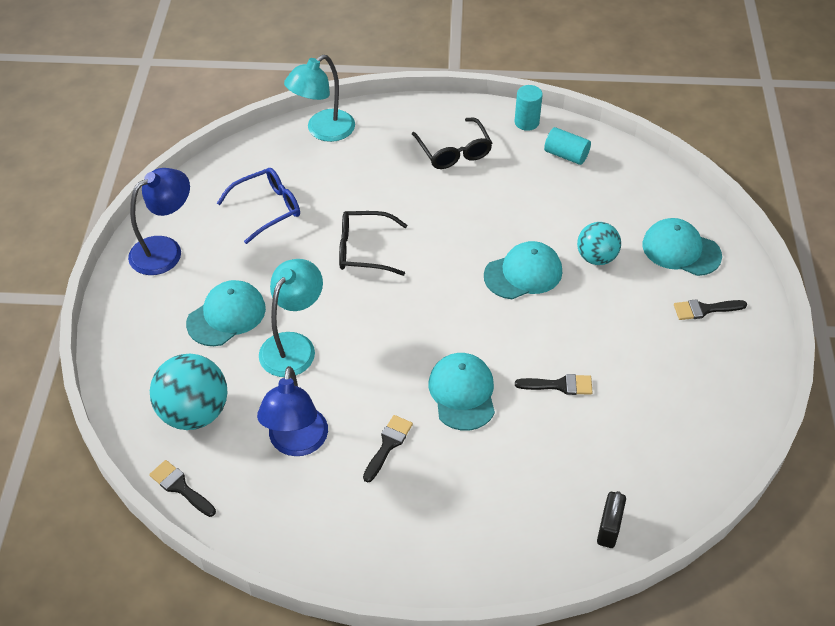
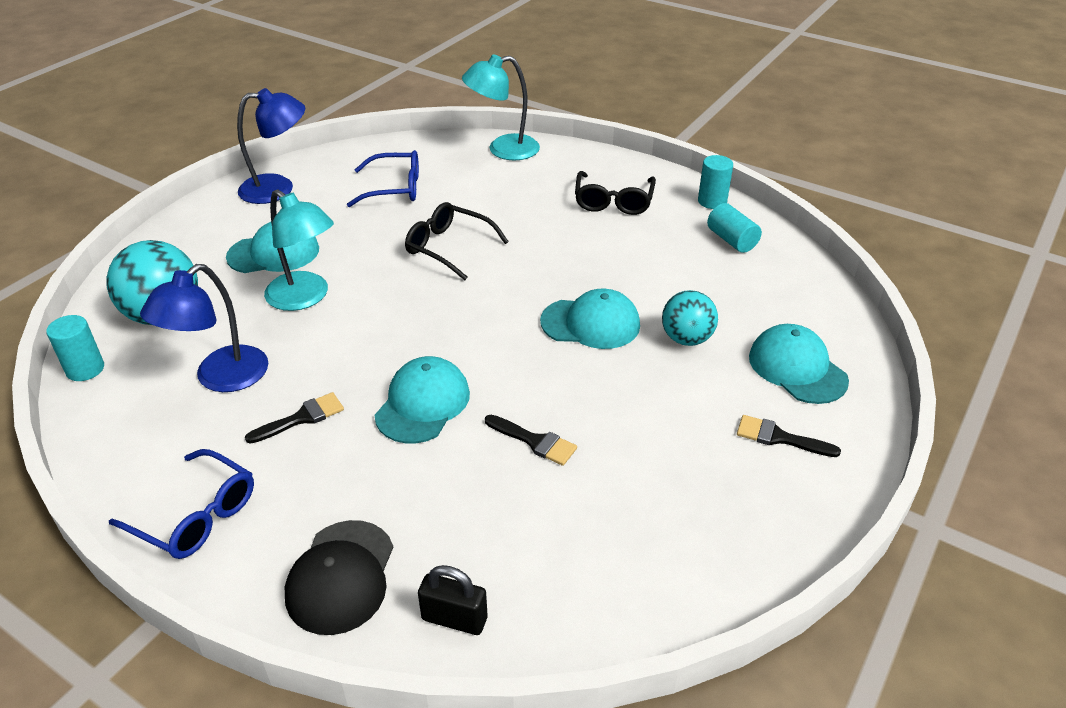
camera: 30 degrees right, 10 degrees down
black brush [149,460,216,517] -> turquoise cylinder [46,315,104,381]
turquoise lamp [259,259,323,377] -> turquoise lamp turned 75 degrees clockwise [264,189,334,311]
black padlock [597,491,626,548] -> black padlock turned 60 degrees clockwise [418,565,488,635]
none -> blue glasses [109,449,254,559]
none -> black cap [285,520,393,635]

